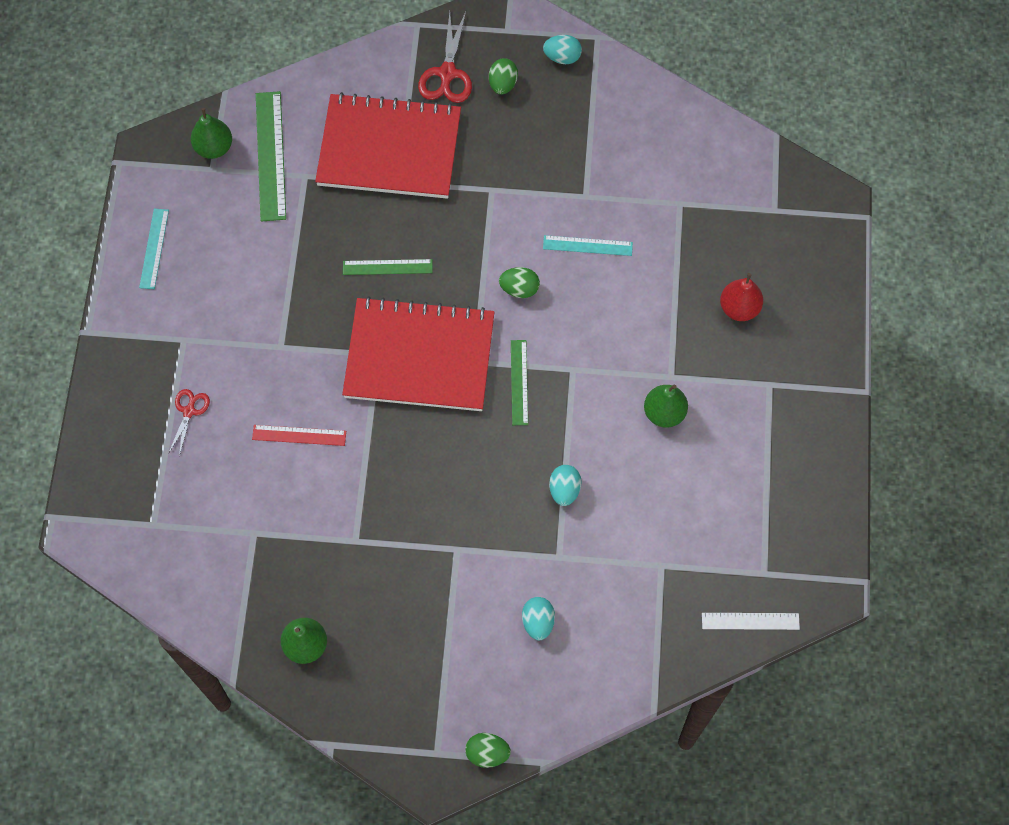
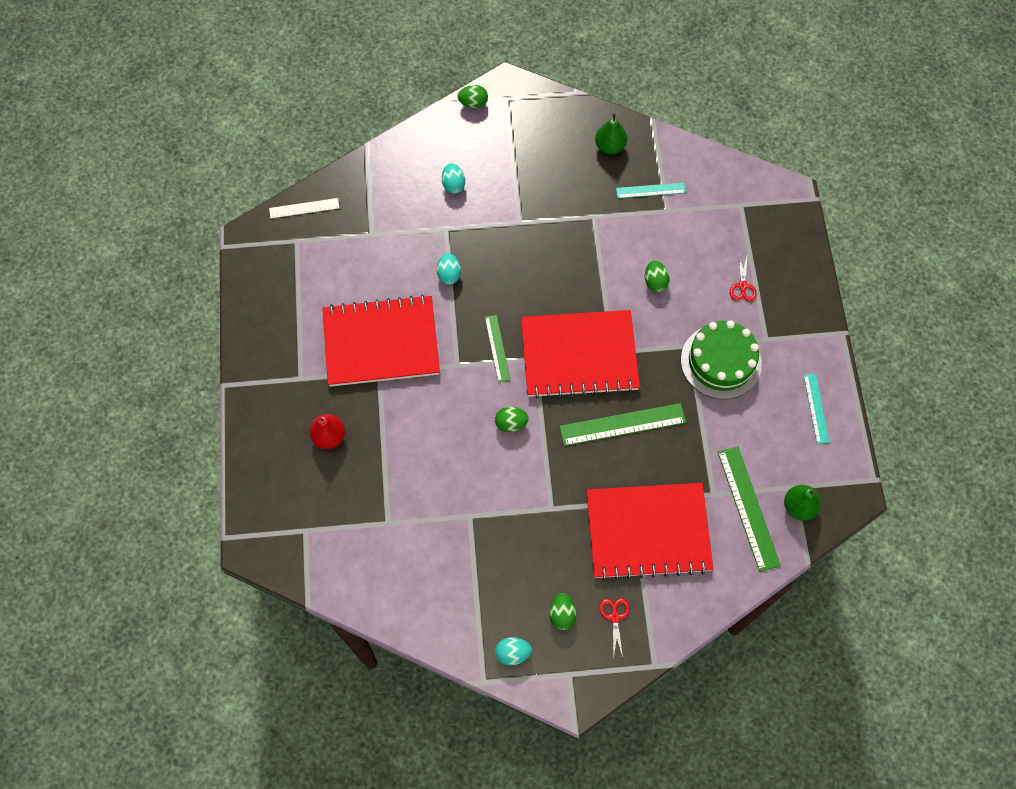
camera: 170 degrees right, 0 degrees up
red ruler [252,425,346,446] -> green egg [645,261,670,292]
green ruler [343,259,433,275] -> green ruler [559,403,686,446], size x1.68
red scissors [418,12,472,103] -> red scissors [600,598,629,658], size x0.60
turquoise ruler [543,235,633,256] -> turquoise ruler moved to [616,183,686,198]
green pear [644,384,688,428] -> red notebook [322,295,440,387]
none -> green cake [681,320,762,399]

